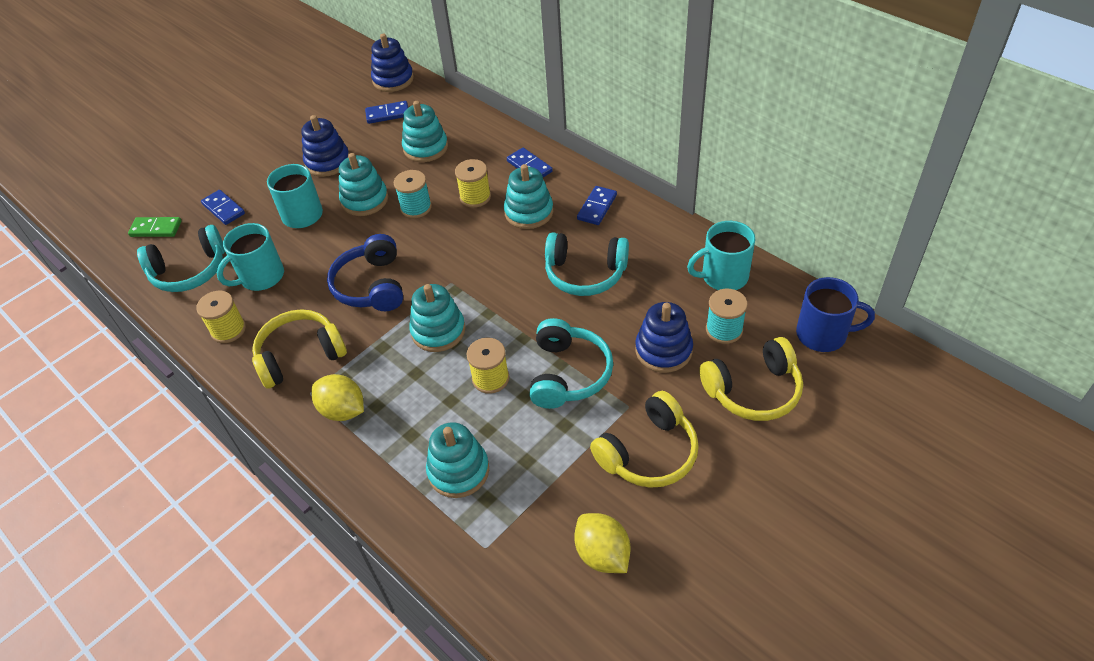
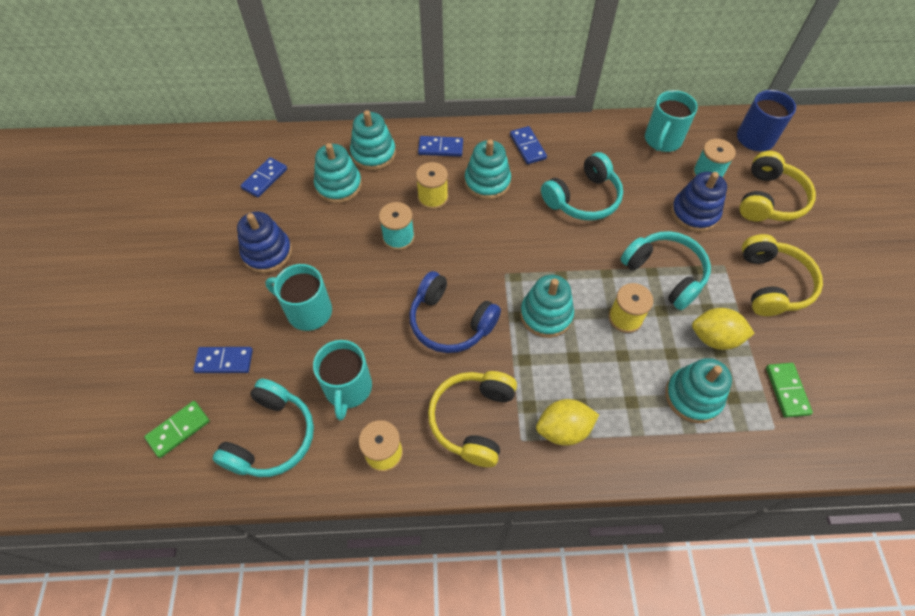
camera: 50 degrees left, 10 degrees up
turquoise stacking toy [339,153,388,216] -> turquoise stacking toy moved to [350,110,396,170]
blue stacking toy [371,34,414,92] -> none
yellow lemon [574,513,630,573] -> yellow lemon moved to [692,308,755,350]
none -> green domino [766,363,813,418]

